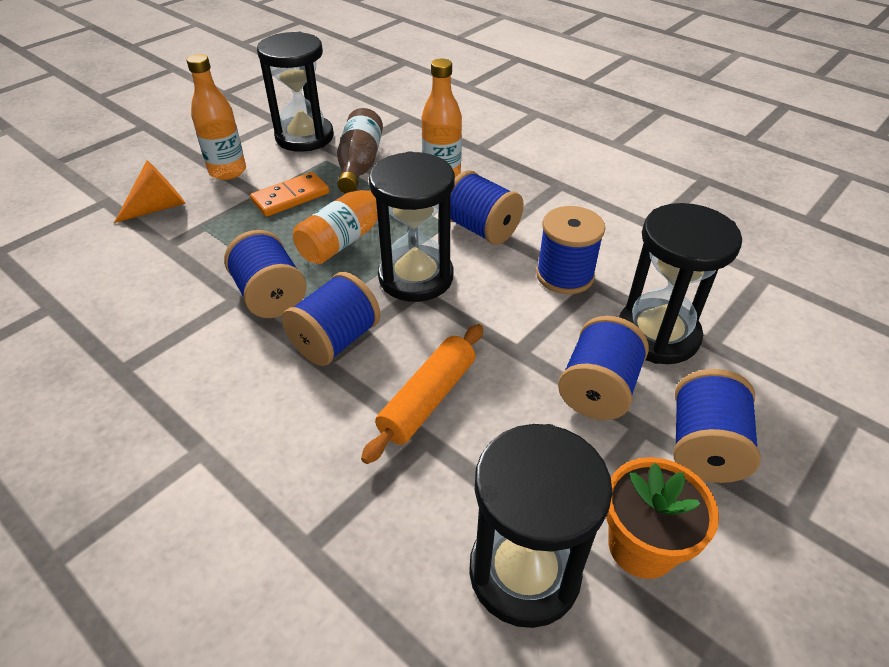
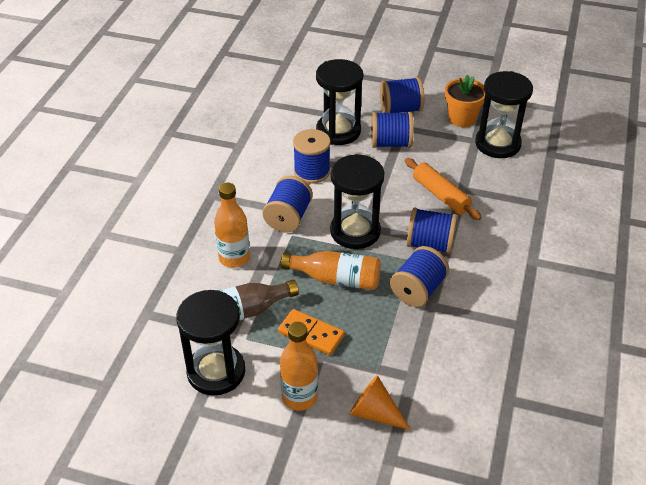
camera: 115 degrees left, 0 degrees up
orange rolling pin [361,324,483,464] -> orange rolling pin turned 45 degrees clockwise [405,158,482,220]

